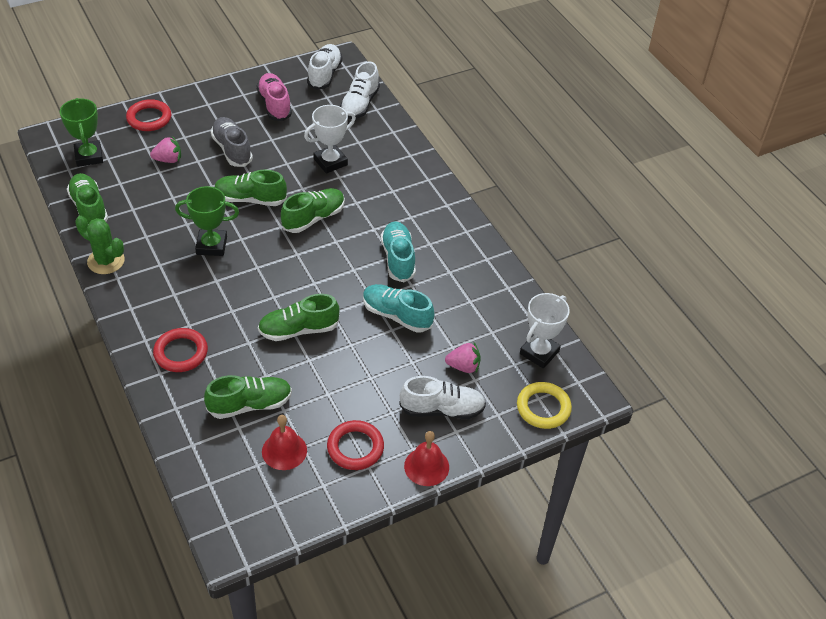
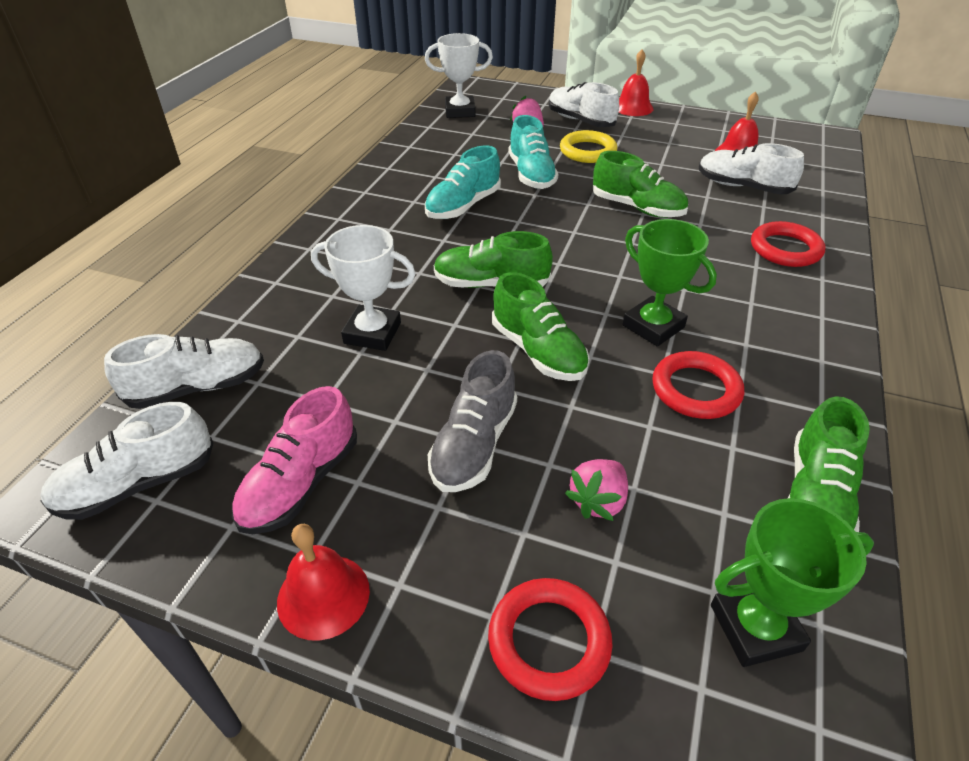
camera: 130 degrees left, 5 degrees down
green trophy [60,98,103,167] -> green trophy turned 45 degrees clockwise [711,498,874,667]
green cactus [75,216,125,274] -> none
pink strawberry [150,136,181,163] -> pink strawberry turned 90 degrees counterclockwise [565,459,628,521]
green shoe [204,375,292,419] -> white shoe [699,143,804,194]
red ring [327,420,384,470] -> red ring moved to [652,351,744,419]
yellow ring [517,382,572,429] -> yellow ring moved to [560,130,617,163]
none -> red bell [277,524,370,641]

